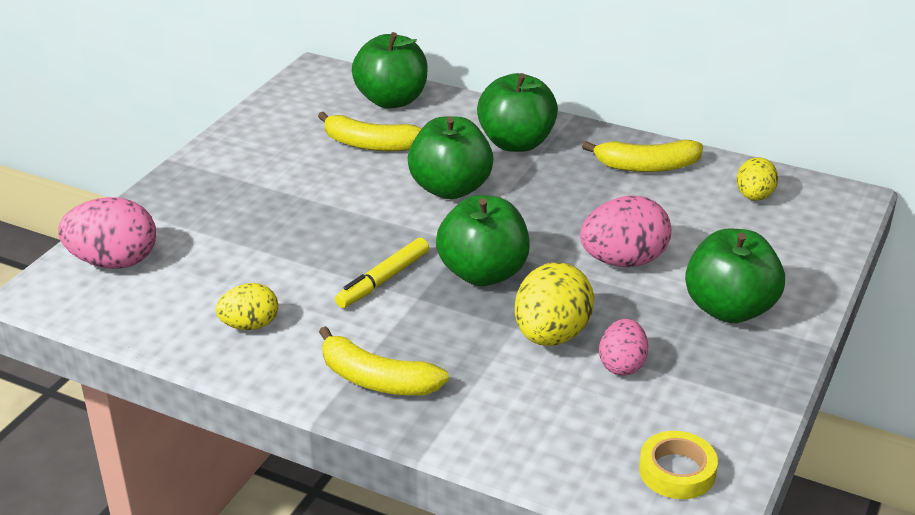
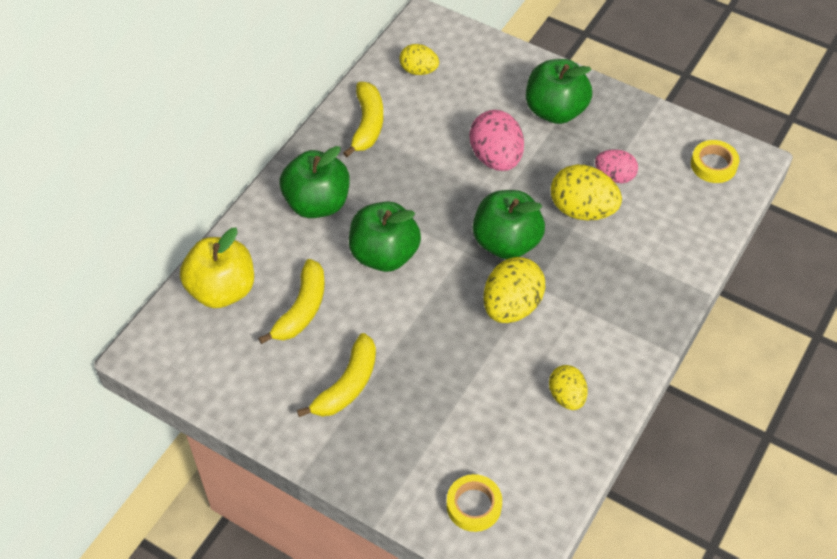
camera: 85 degrees left, 20 degrees up
pink egg [58,197,156,269] -> yellow tape [446,474,502,532]
yellow banana [319,326,449,396] -> yellow banana moved to [297,333,376,417]
yellow marker [335,238,429,308] -> yellow egg [483,257,545,323]
green apple [352,32,428,109] -> yellow apple [180,228,254,308]

